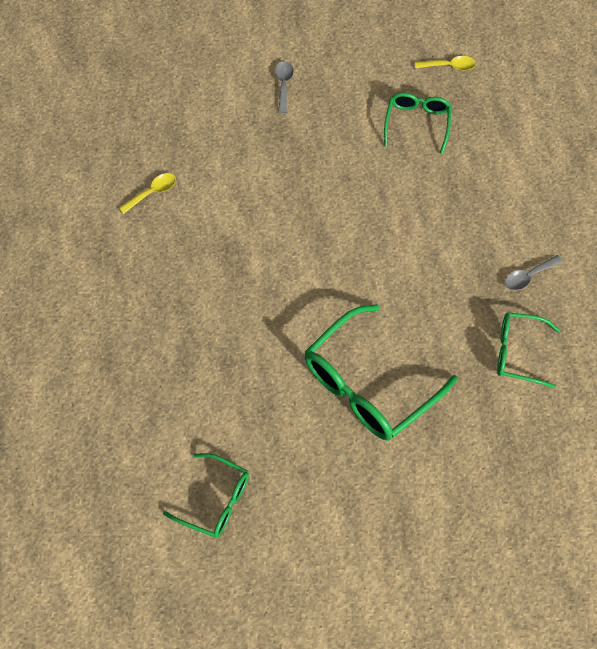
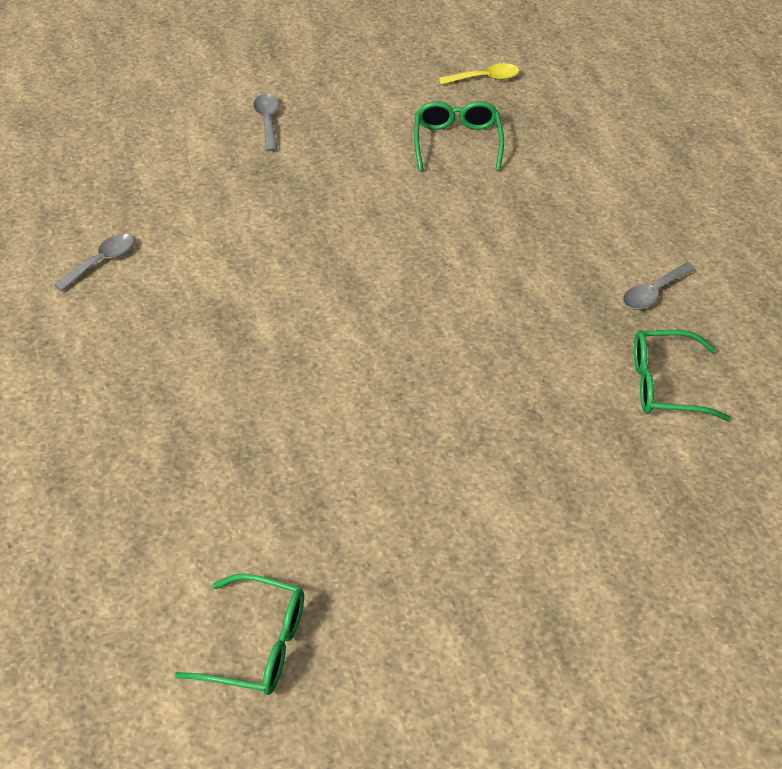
camera: 10 degrees left, 15 degrees down
yellow spoon [119,173,176,214] -> grey spoon [54,234,134,291]
green glasses [305,304,458,441] -> none

